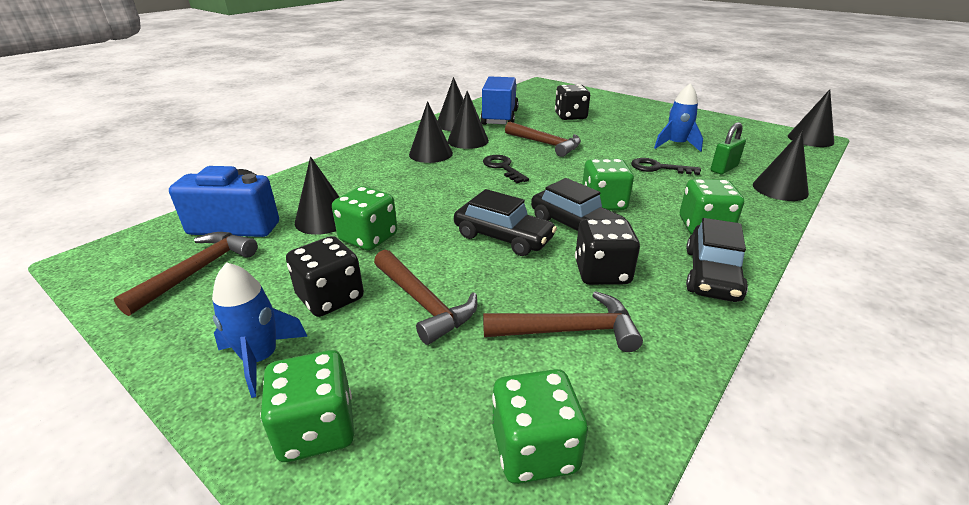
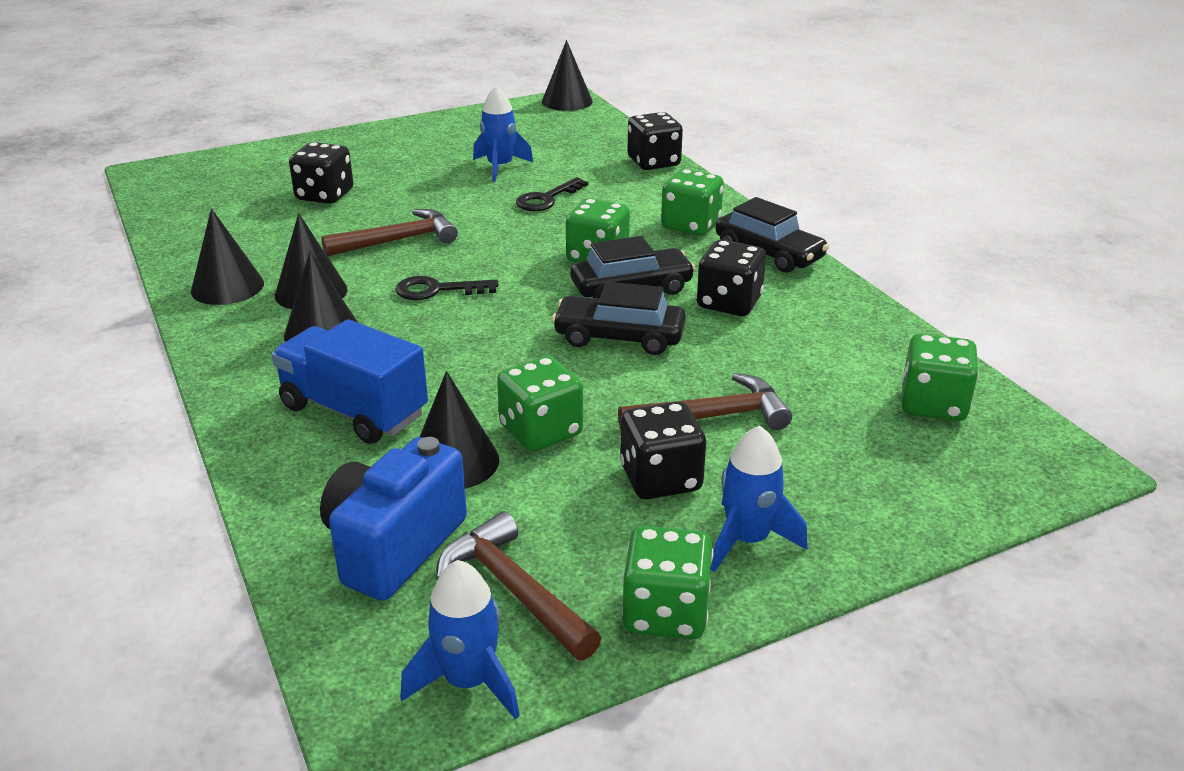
camera: 65 degrees left, 0 degrees up
green dice [260,350,354,462] -> green dice moved to [622,526,713,639]
black car [454,189,557,256] -> black car turned 135 degrees counterclockwise [552,282,686,355]
blue truck [480,76,519,125] -> blue truck moved to [271,319,428,444]
brown hammer [483,291,643,352] -> none
green padlock [711,122,746,174] -> none
black cone [753,131,809,201] -> black dice [628,112,683,170]
none -> blue rocket [401,560,520,719]

